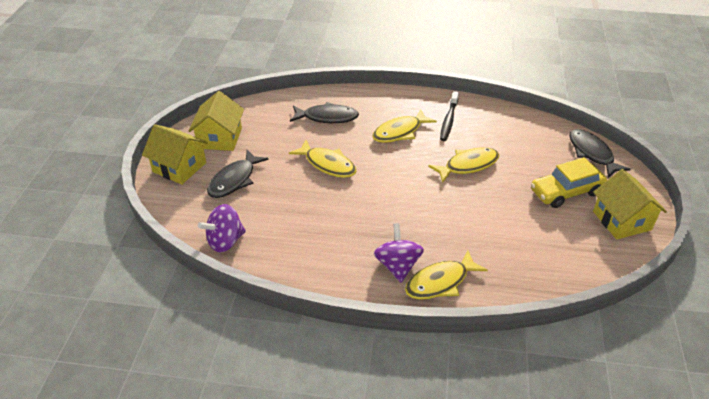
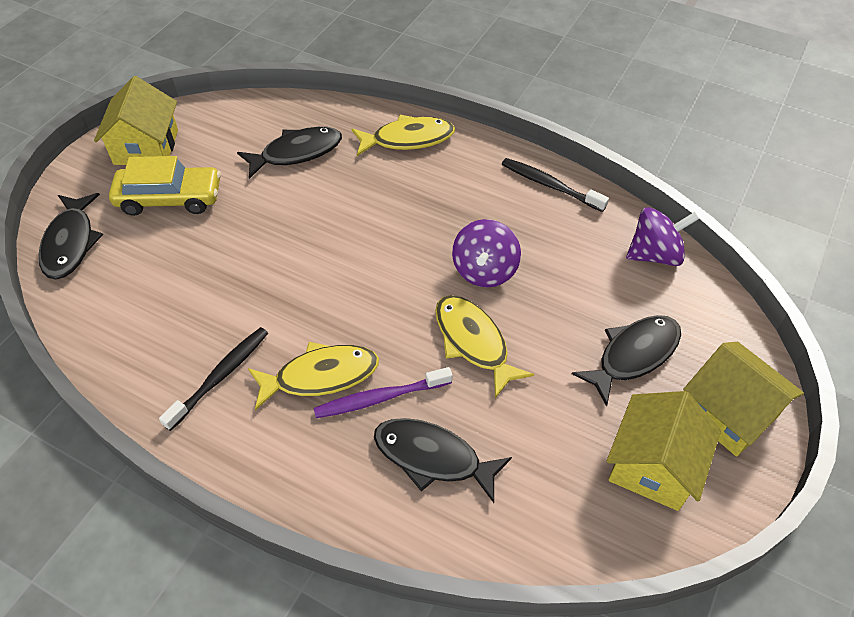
camera: 160 degrees left, 10 degrees up
purple spinning top [374,223,424,283] -> purple spinning top moved to [452,219,521,287]
yellow fish [428,147,500,183] -> none
none -> black fish [237,127,342,179]
none -> purple toothbrush [314,367,452,418]
none -> black toothbrush [502,158,609,212]

